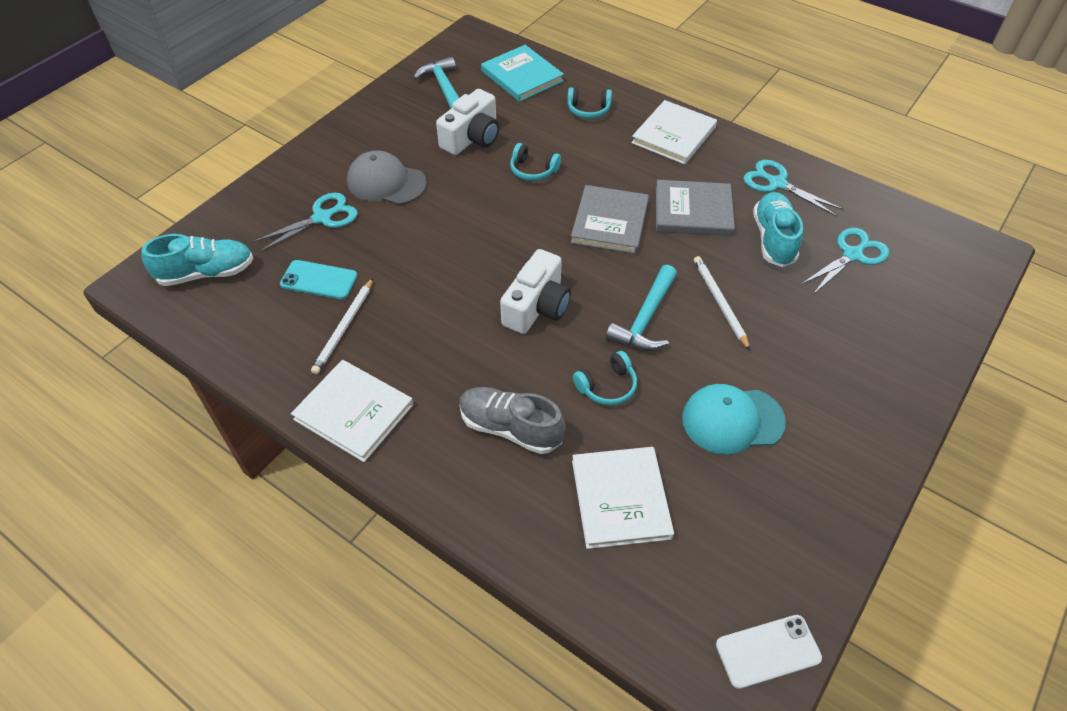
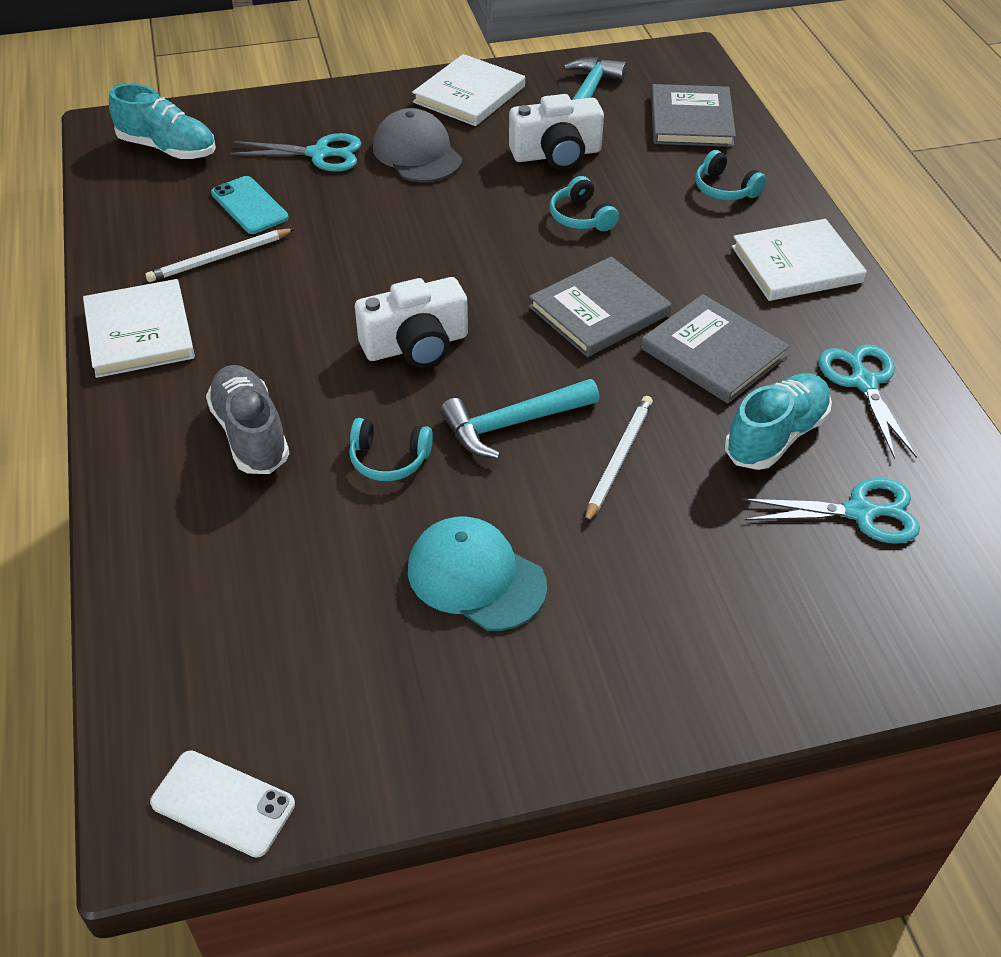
camera: 40 degrees right, 5 degrees down
turquoise book [481,45,564,102] -> grey book [651,84,736,147]
white book [572,447,674,549] -> white book moved to [412,54,525,126]

